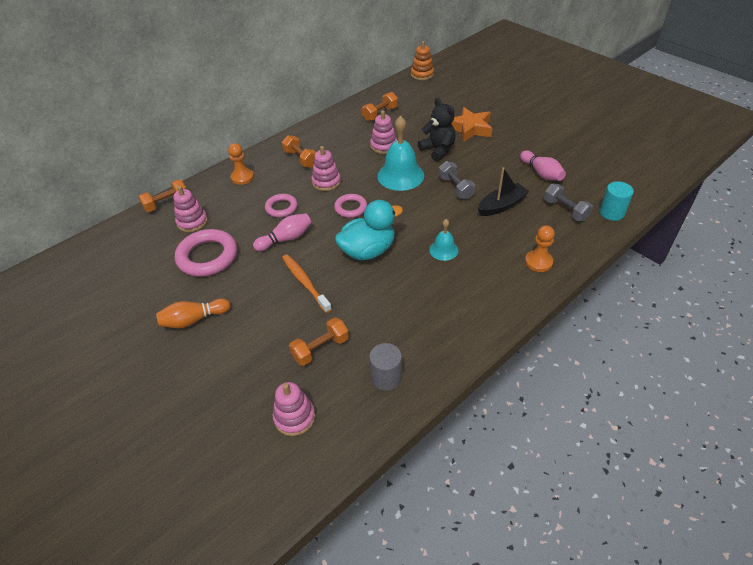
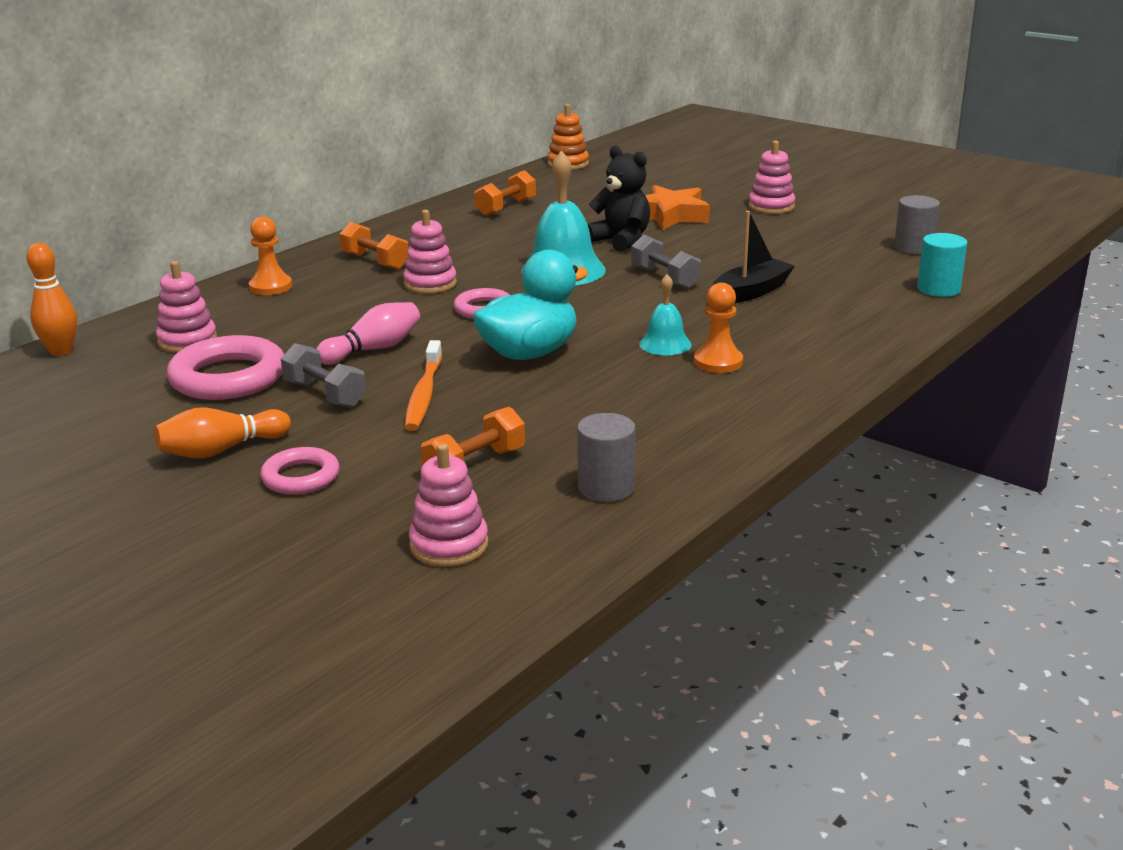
camera: 10 degrees left, 20 degrees down
orange dumbbell [138,179,186,212] -> none
pink ring [265,194,298,218] -> pink ring moved to [260,447,339,494]
orange toothbrush [282,254,332,313] -> orange toothbrush turned 135 degrees counterclockwise [405,340,442,431]
pink stacking toy [370,110,397,154] -> pink stacking toy moved to [749,141,795,214]
pink bowling pin [520,150,566,181] -> none
orange pawn [525,225,555,272] -> orange pawn moved to [694,283,743,373]
grey dumbbell [544,183,593,221] -> grey dumbbell moved to [281,343,366,408]
none -> orange bowling pin [26,243,77,356]
none -> grey cylinder [894,195,940,254]

